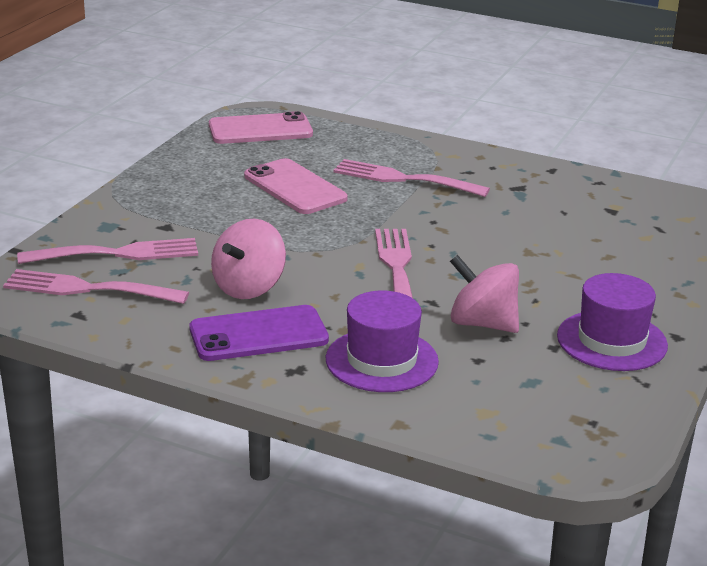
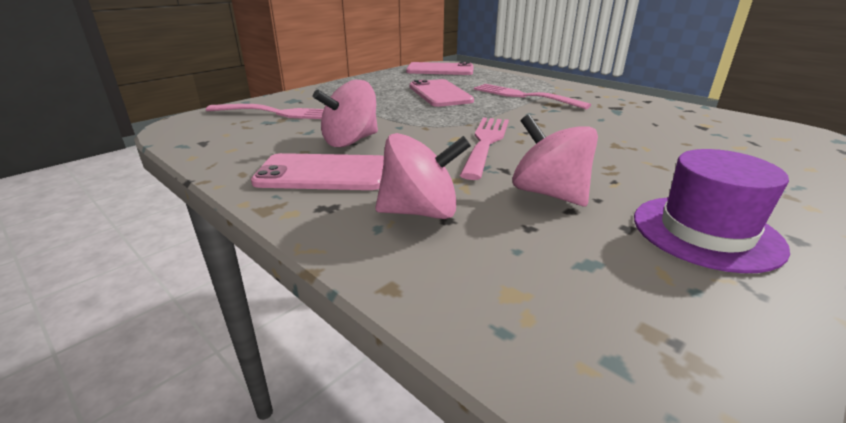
camera: 20 degrees right, 0 degrees up
pink fork [3,269,189,304] -> none
purple phone [189,305,329,361] -> pink phone [251,153,384,190]
purple hat [326,291,439,392] -> pink spinning top [375,133,471,219]

